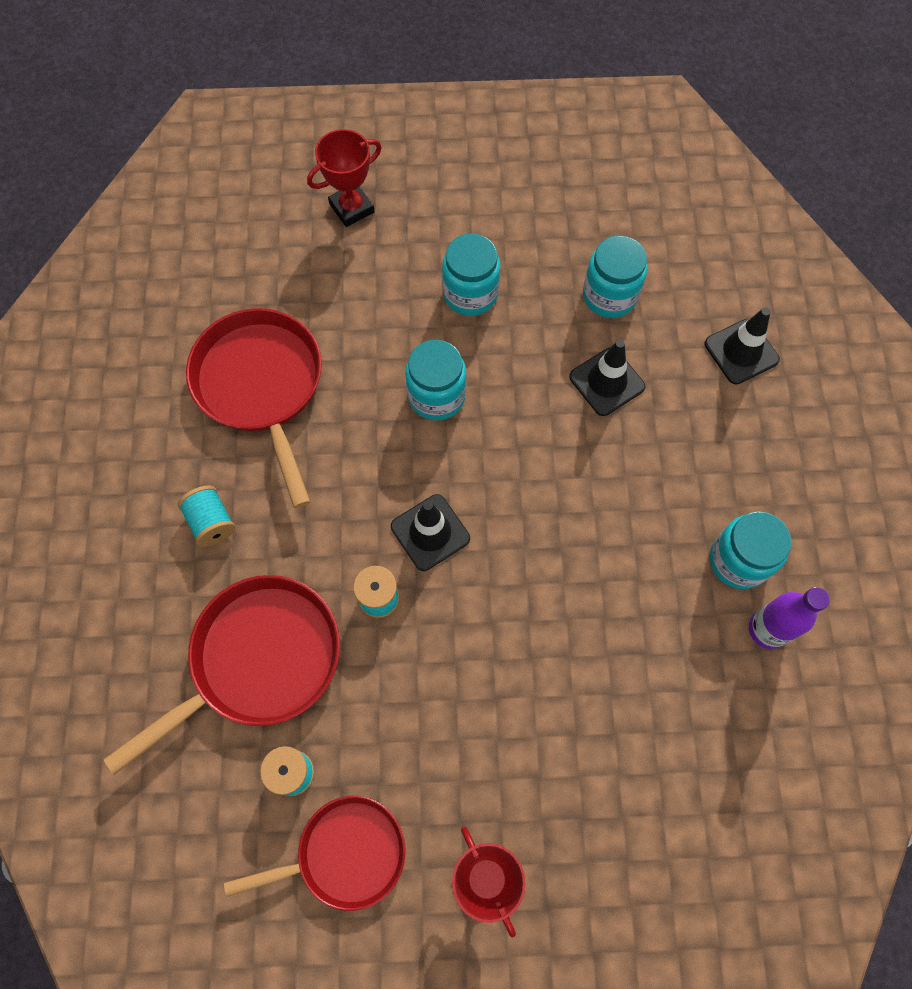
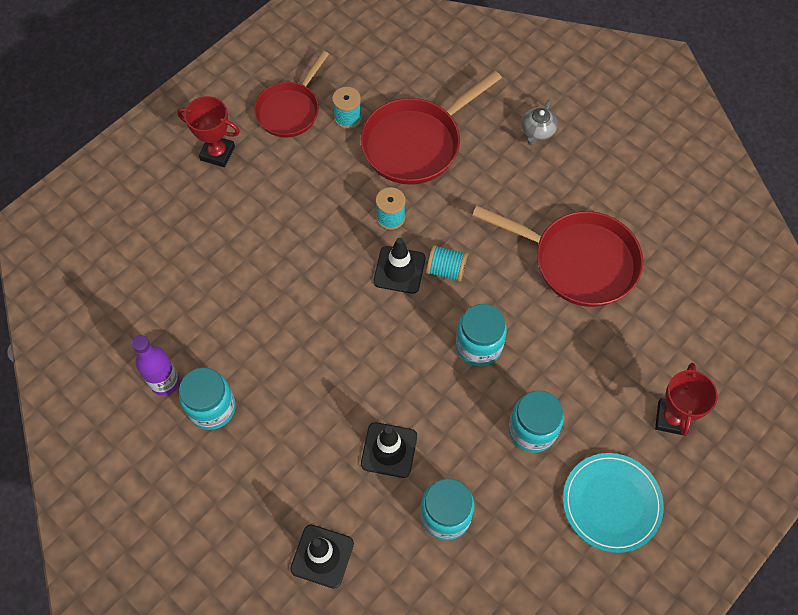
camera: 135 degrees right, 5 degrees down
red pan [104,575,340,775] -> red pan turned 45 degrees clockwise [360,70,502,185]
turquoise spool [178,486,235,547] -> turquoise spool moved to [427,245,468,282]
none -> grey teapot [521,100,558,145]
none -> turquoise plate [563,453,664,553]

